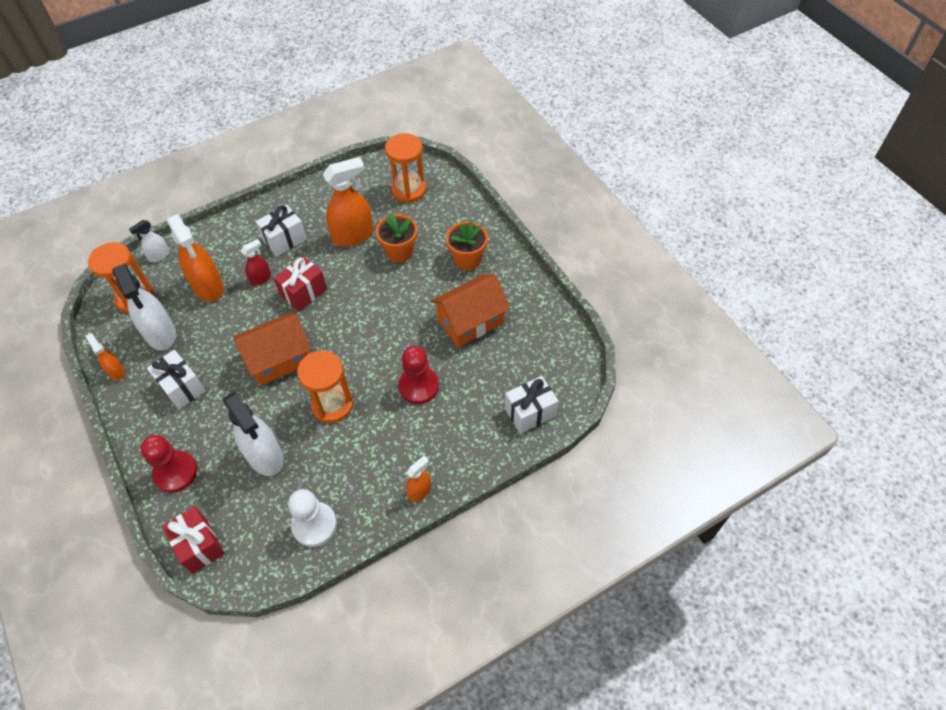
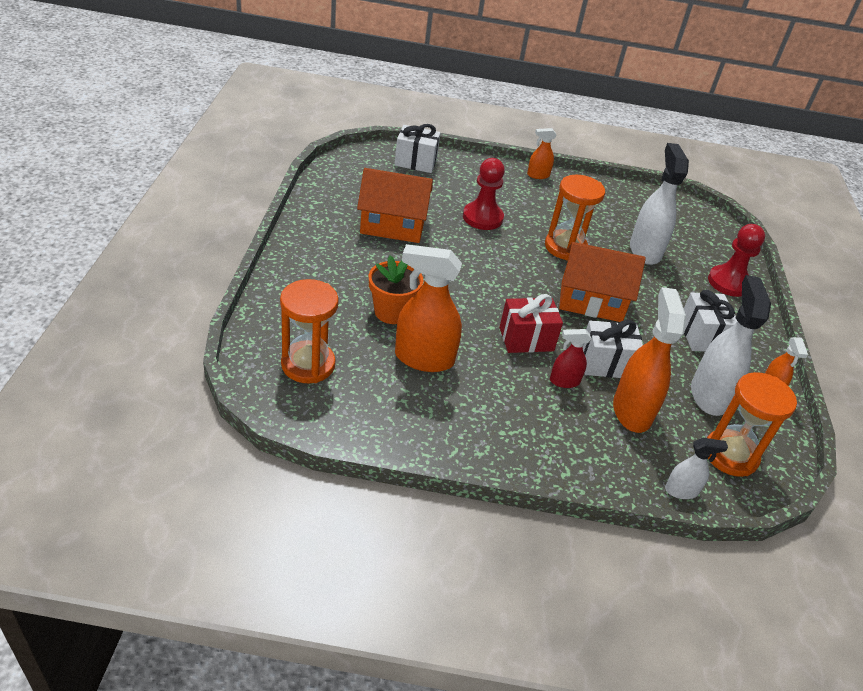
camera: 150 degrees left, 15 degrees down
red gift [162,506,225,574] -> none
white gift [256,204,307,257] -> white gift moved to [583,320,643,378]
white pawn [288,489,337,547] -> none
orange flower pot [446,221,488,270] -> none

